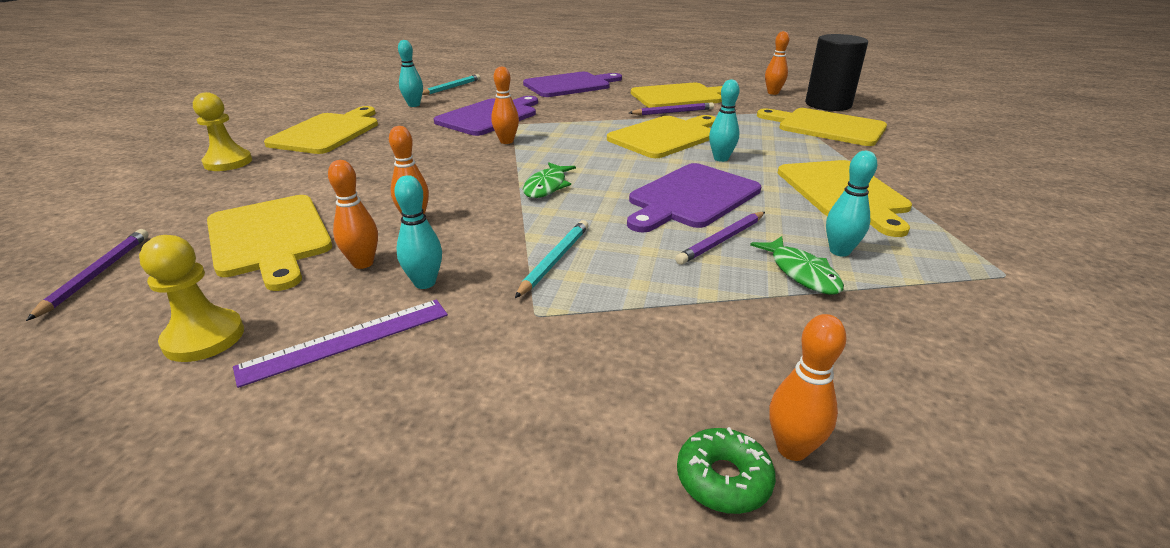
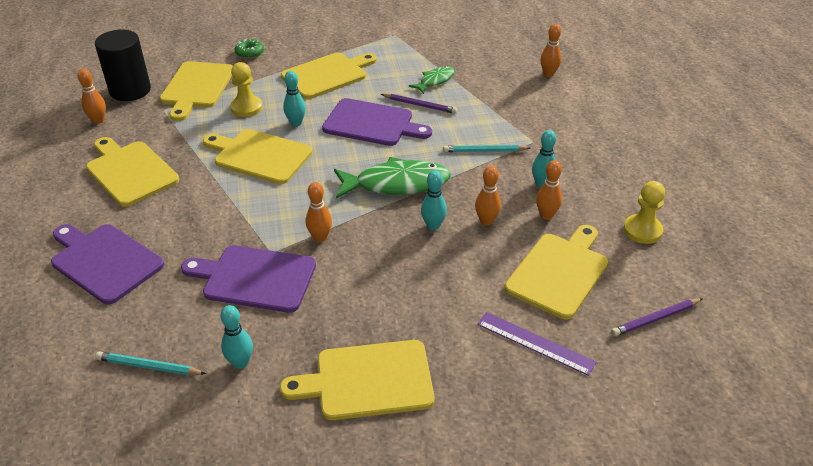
camera: 115 degrees left, 10 degrees up
yellow pawn [193,92,252,171] -> yellow pawn moved to [230,62,263,117]
purple ruler [233,299,448,388] -> purple ruler moved to [477,312,596,376]
green fish [523,163,576,198] -> green fish [334,157,451,199], size x1.82
purple pencil [629,102,714,115] -> none
green donut [677,427,776,514] -> green donut moved to [235,38,264,59]
turquoise bowling pin [826,151,877,257] -> turquoise bowling pin moved to [421,170,447,230]

